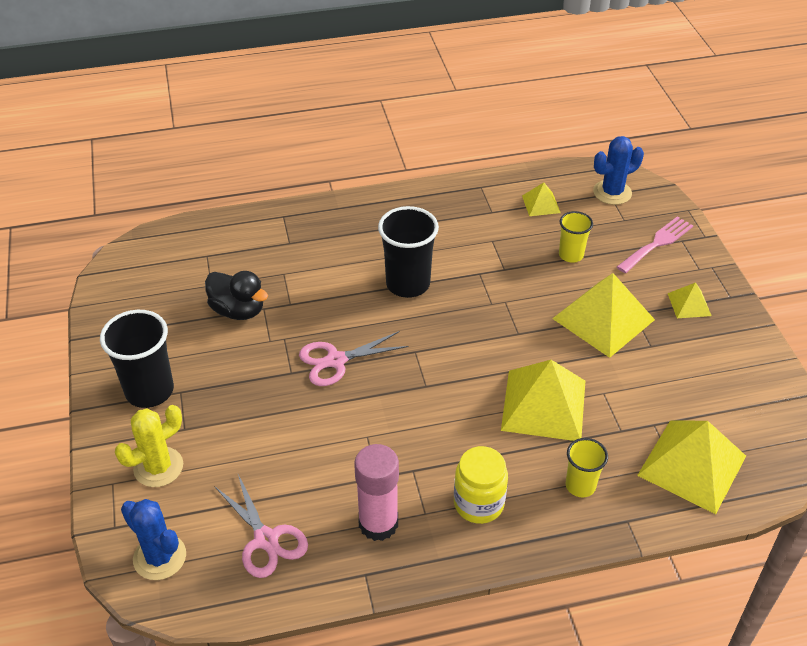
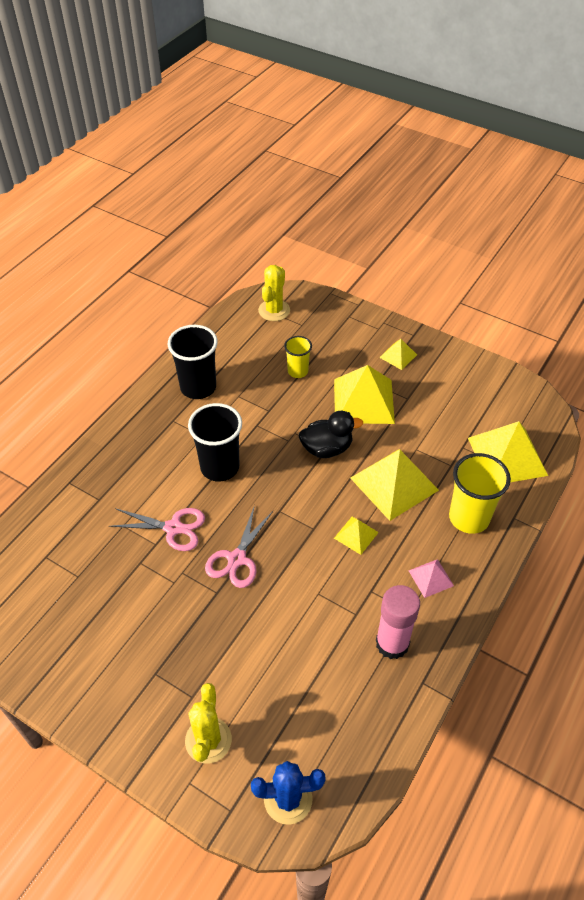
camera: 45 degrees left, 5 degrees up
black cup [100,310,174,408] -> black cup moved to [168,325,218,399]
black duck [205,271,268,320] -> black duck moved to [299,411,363,458]
pink scissors [214,474,308,578] -> pink scissors moved to [109,508,205,551]
yellow jar [454,446,508,524] -> pink pyramid [408,559,454,598]
yellow pyramid [522,182,561,216] -> yellow pyramid moved to [334,517,379,555]
yellow cup [566,438,608,498] -> yellow cup [449,453,511,534], size x1.72
blue cactus [593,136,644,205] -> yellow cactus [258,265,290,321]
pink fork [617,216,693,273] -> none

